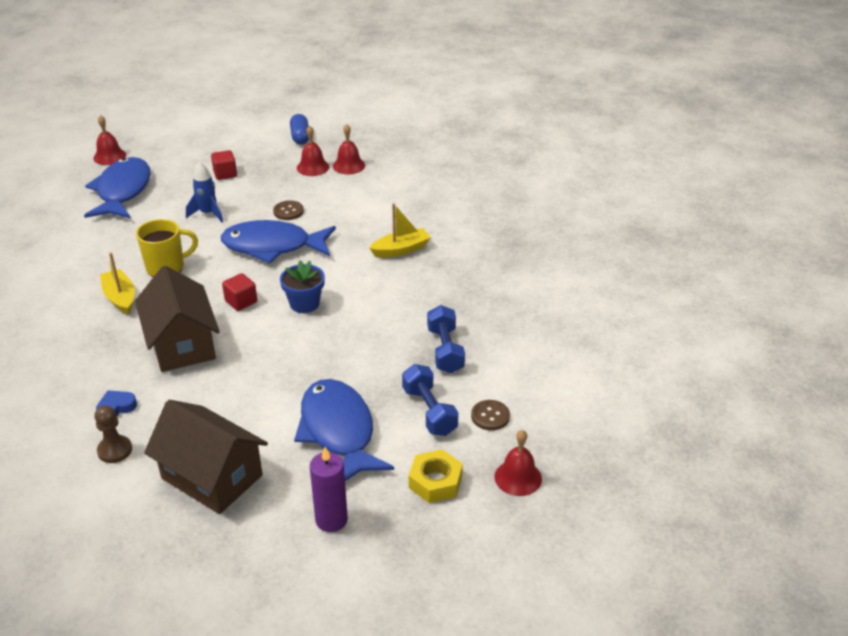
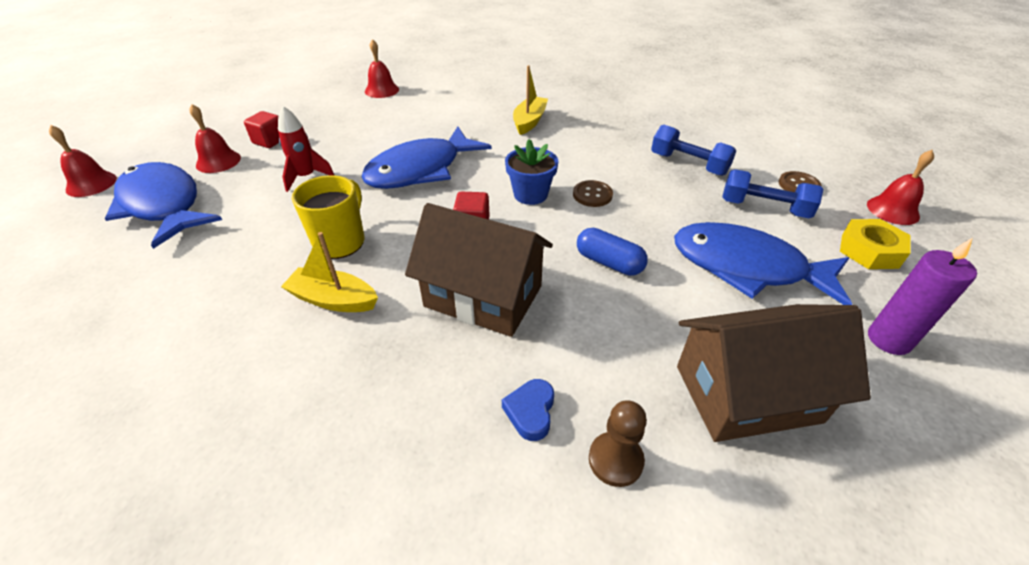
camera: 45 degrees left, 5 degrees up
blue rocket [186,162,223,222] -> red rocket [278,106,334,192]
brown button [273,200,304,220] -> brown button moved to [573,180,613,207]
blue capsule [290,114,309,145] -> blue capsule moved to [577,228,648,276]
red bell [297,126,329,176] -> red bell moved to [189,104,241,173]

